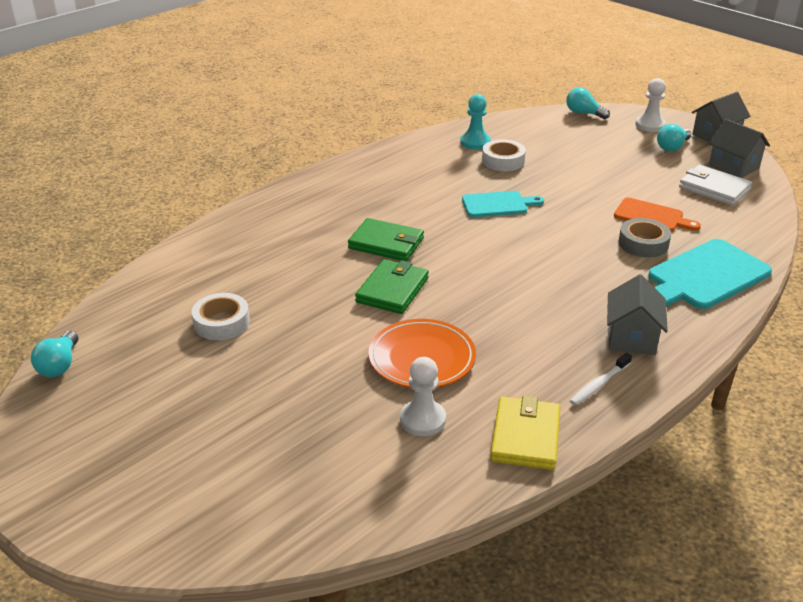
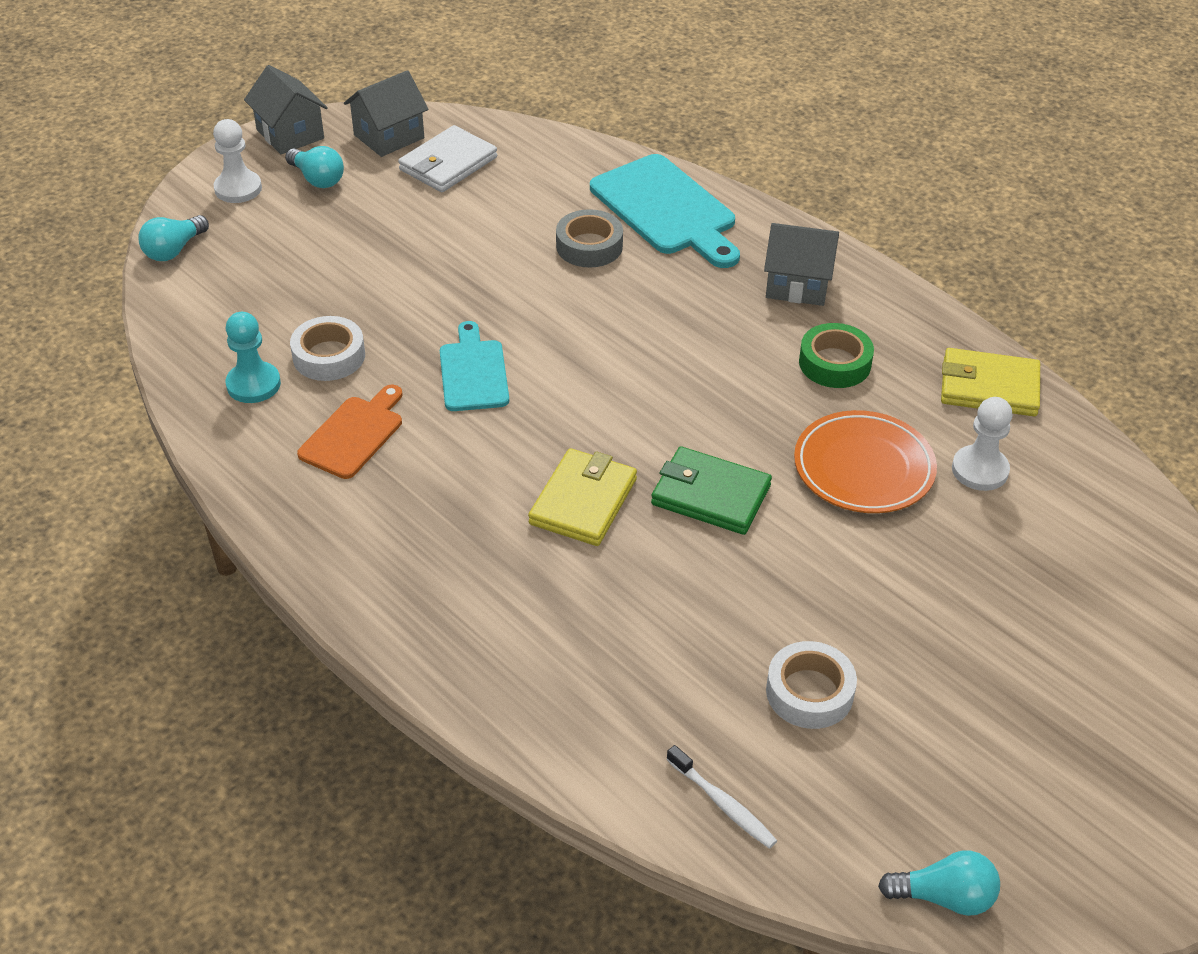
camera: 90 degrees left, 10 degrees up
green wallet [348,218,424,261] -> yellow wallet [528,448,637,546]
white toothbrush [570,352,632,406] -> white toothbrush moved to [666,745,777,849]
orange cutting board [614,198,701,232] -> orange cutting board moved to [297,385,402,479]
none -> green tape [799,323,874,388]

